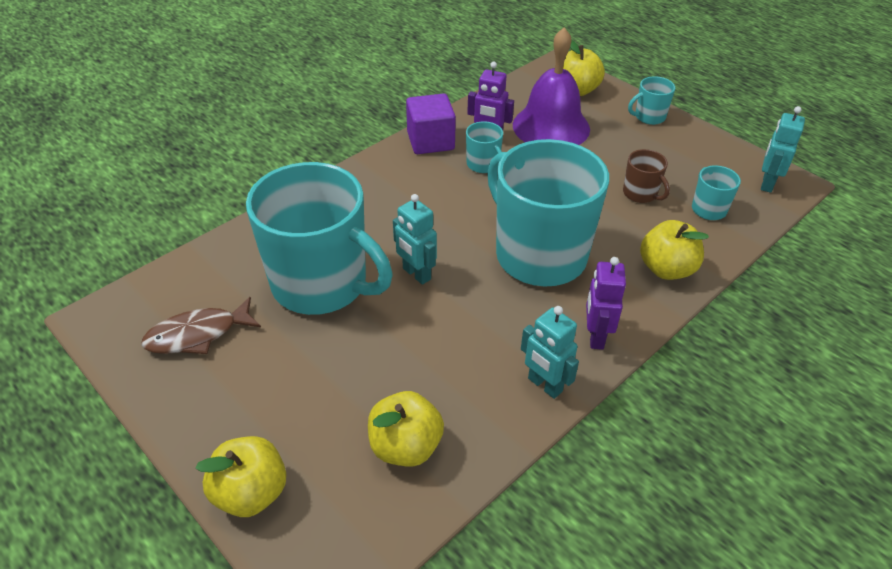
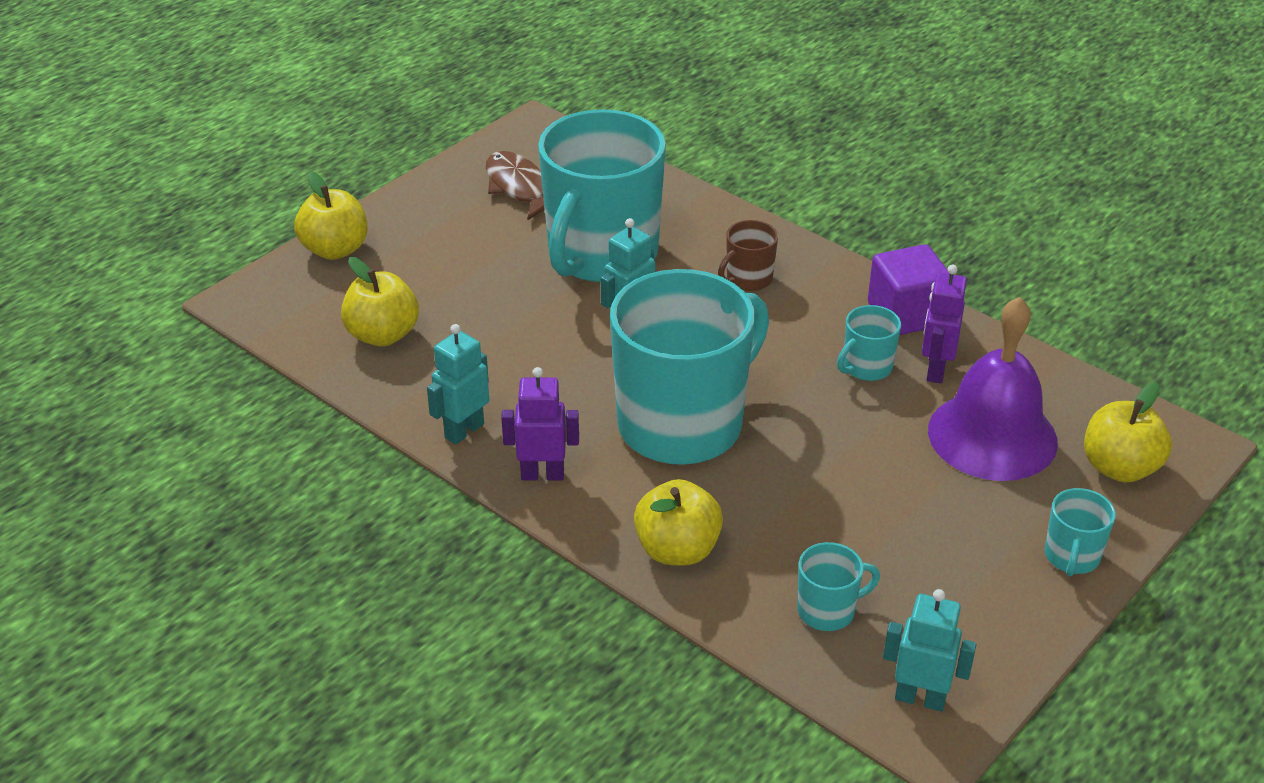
camera: 85 degrees right, 5 degrees down
brown mug [623,149,670,203] -> brown mug moved to [718,220,778,291]
turquoise mug [628,76,675,125] -> turquoise mug turned 135 degrees counterclockwise [1045,488,1116,576]

